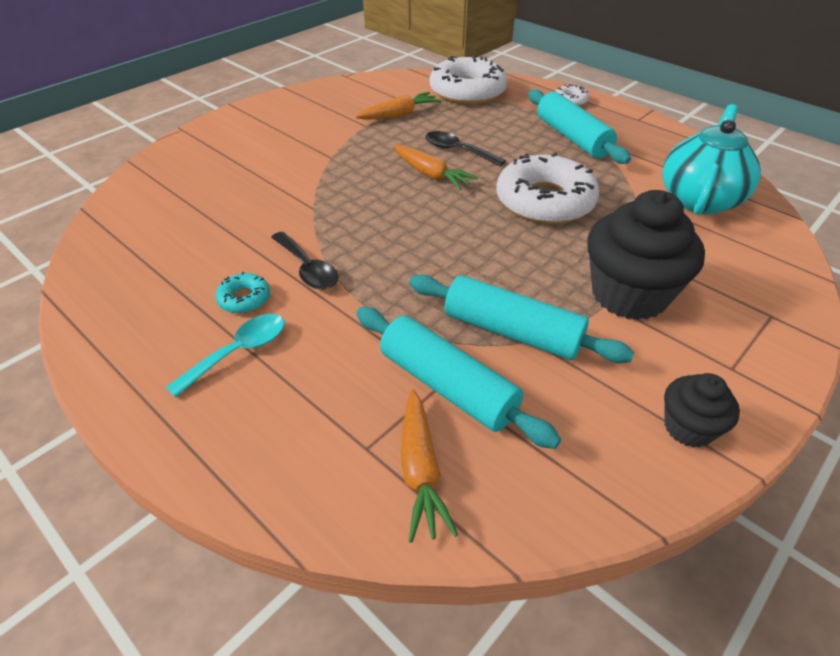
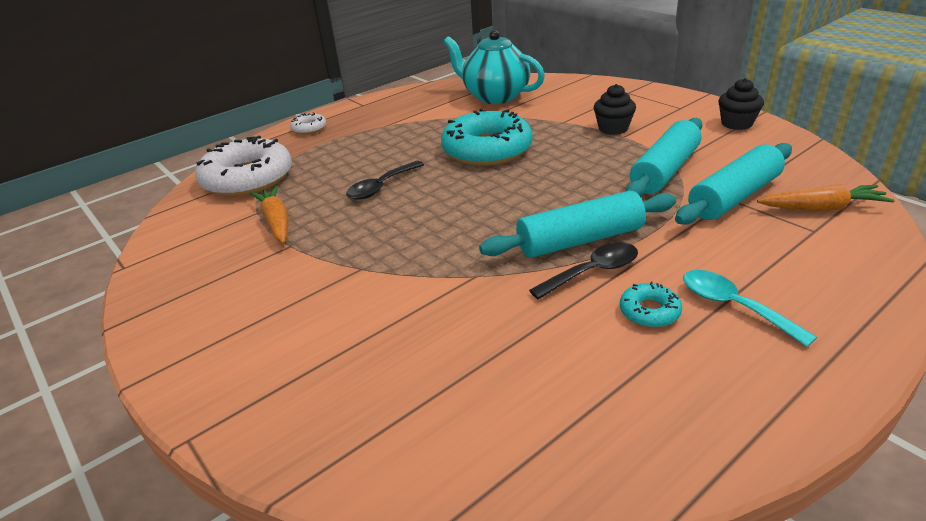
camera: 80 degrees left, 10 degrees down
orange carrot [393,145,478,190] -> none
white donut [496,152,599,224] -> turquoise donut [441,108,533,166]
turquoise rolling pin [528,89,631,164] -> turquoise rolling pin moved to [479,191,676,258]
black cupcake [587,190,705,320] -> black cupcake [594,84,636,135], size x0.52

